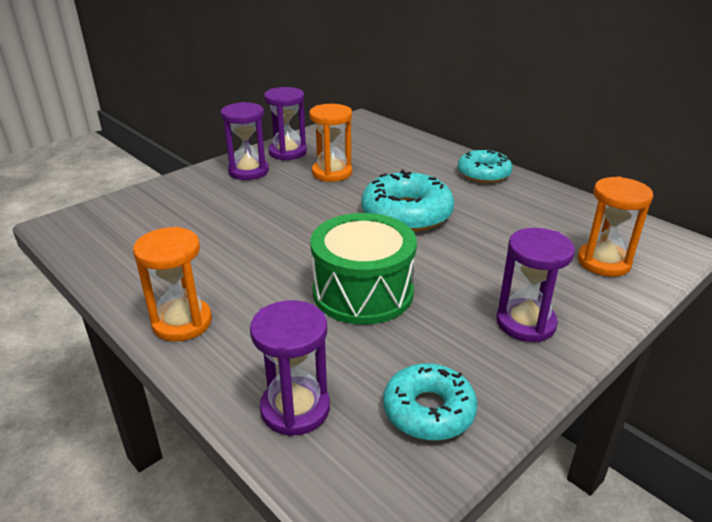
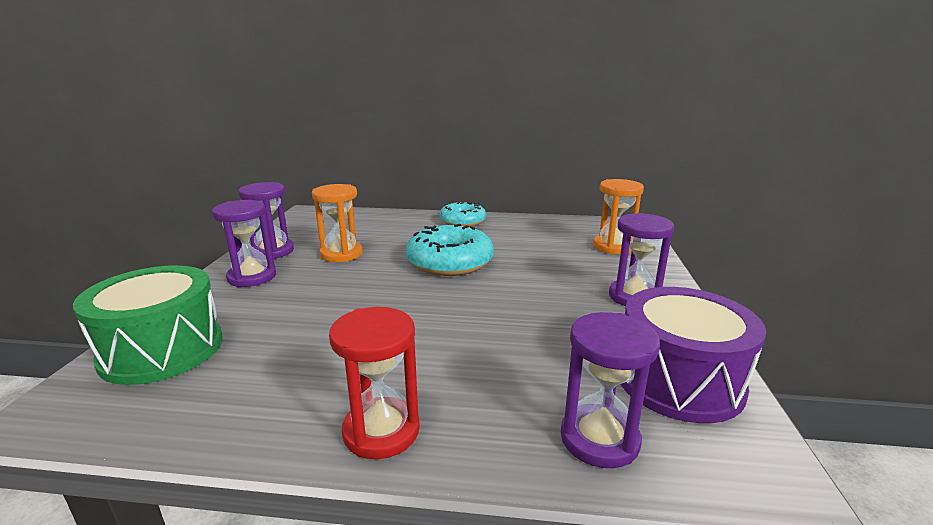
camera: 40 degrees left, 10 degrees down
orange hourglass [133,227,212,341] -> red hourglass [329,307,420,459]
green drum [310,213,417,325] -> green drum moved to [73,265,223,385]
turquoise donut [383,363,477,441] -> purple drum [620,287,766,423]

